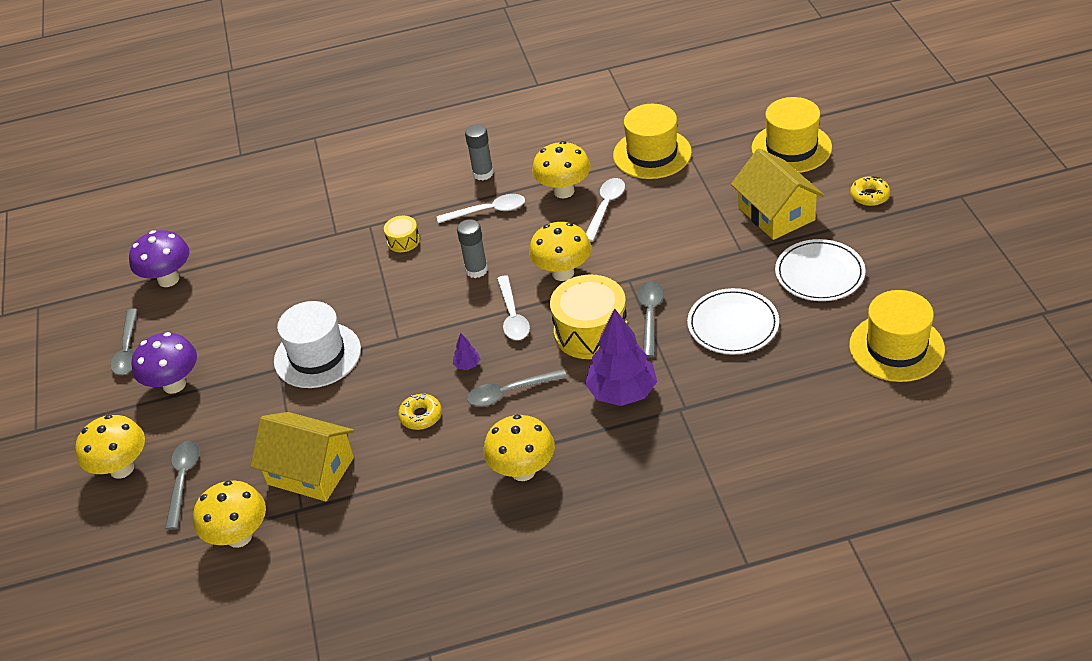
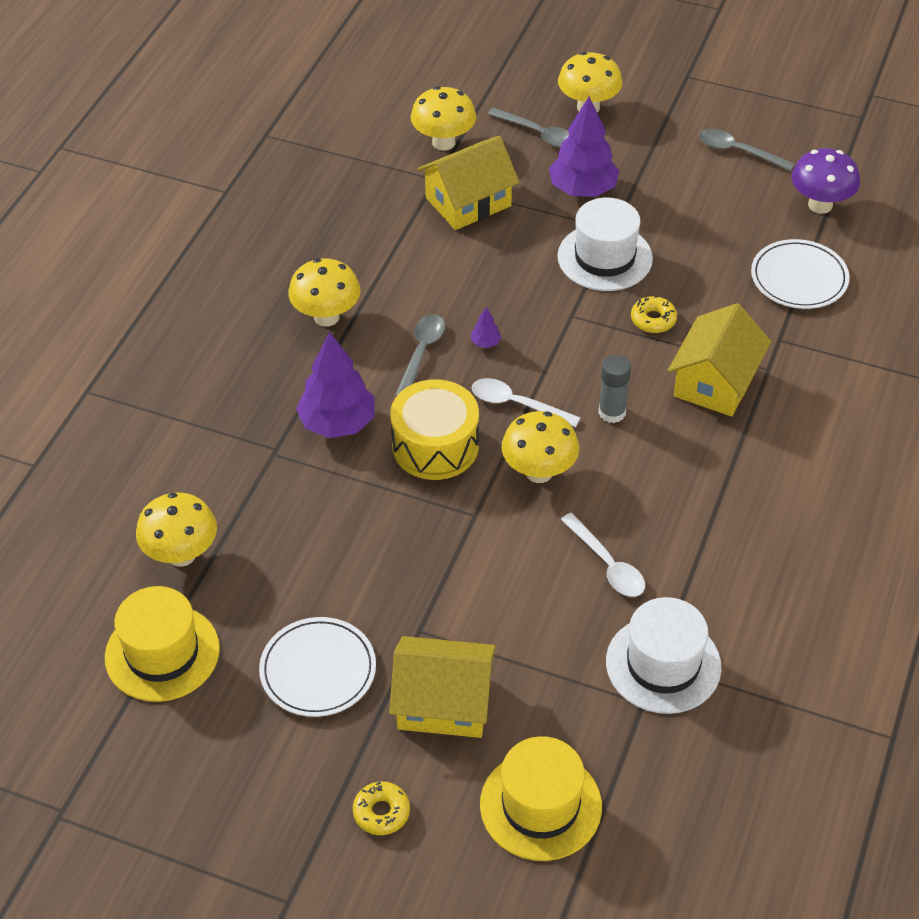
camera: 120 degrees right, 5 degrees up
purple mushroom [131,332,197,394] -> none
yellow drum [384,216,420,252] -> yellow house [668,303,771,416]
yellow donut [398,393,442,430] -> yellow donut moved to [631,296,677,333]
white spoon [437,194,525,223] -> none
grey glue stick [465,124,494,181] -> none
yellow mushroom [532,141,591,198] -> yellow mushroom moved to [136,493,217,567]
yellow hat [613,104,692,179] -> white hat [606,597,721,714]
grey spoon [637,281,664,357] -> none
white plate [687,288,779,355] -> white plate moved to [751,239,849,309]
none -> purple tree [549,96,619,197]

